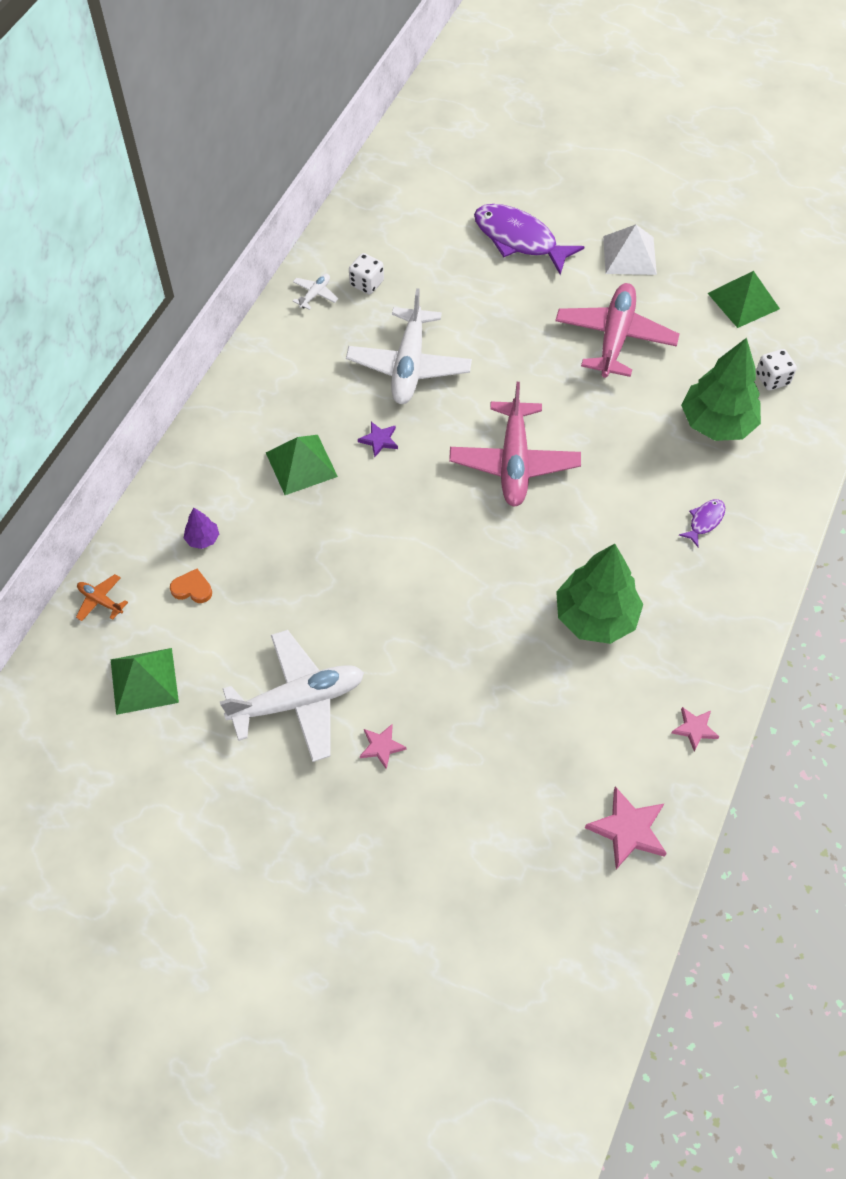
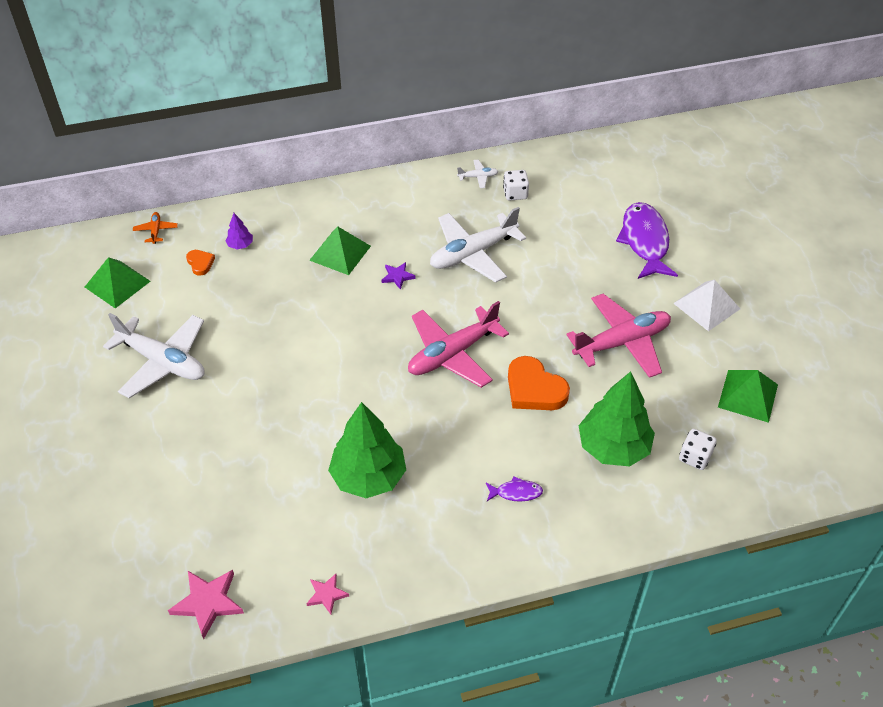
camera: 50 degrees right, 10 degrees down
pink star [360,724,406,769] -> none
none -> orange heart [508,356,570,410]

